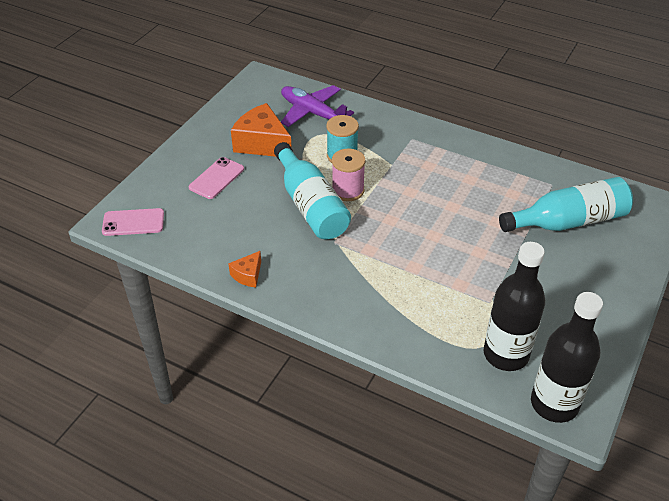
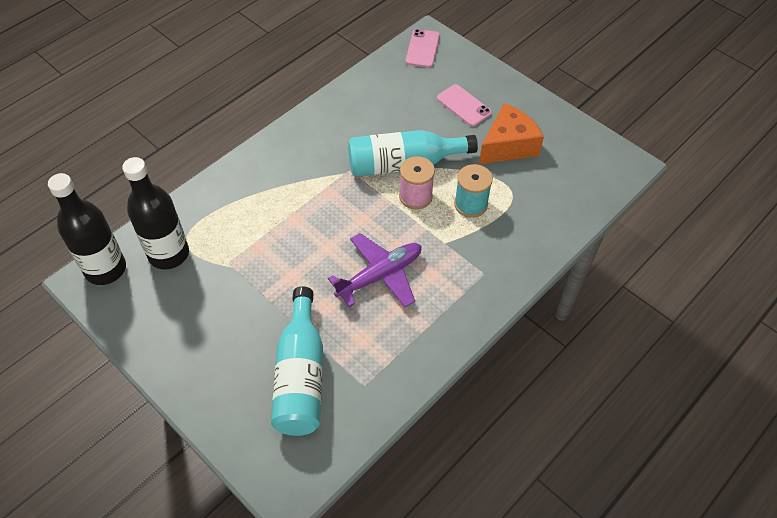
camera: 105 degrees right, 10 degrees up
orange cheese [228,251,261,287] -> none
purple plane [281,85,354,127] -> purple plane moved to [328,233,421,307]

